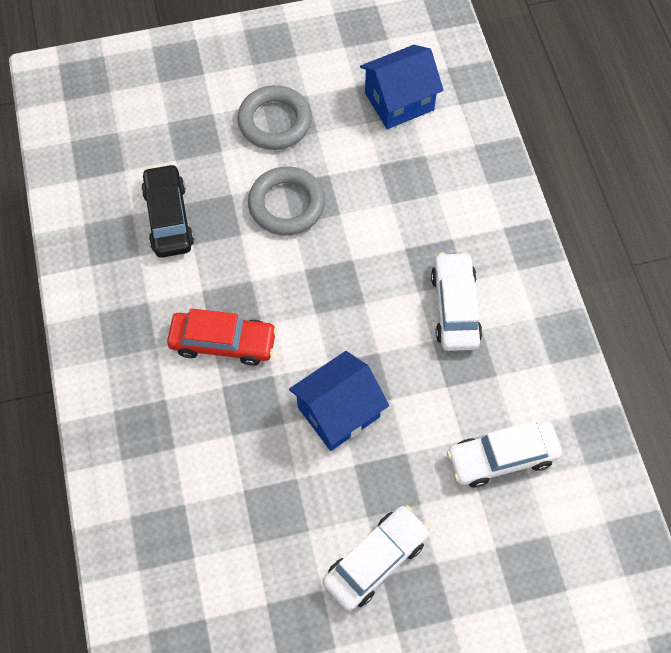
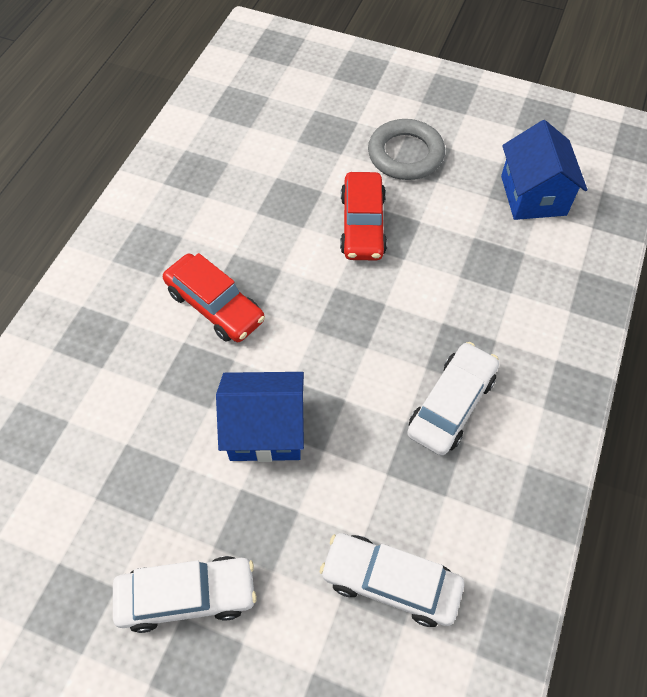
camera: 35 degrees right, 5 degrees down
black car [141,164,194,258] -> none
grey ring [248,166,325,236] -> red car [340,172,387,260]
blue house [360,45,444,129] -> blue house turned 75 degrees clockwise [501,120,588,220]

